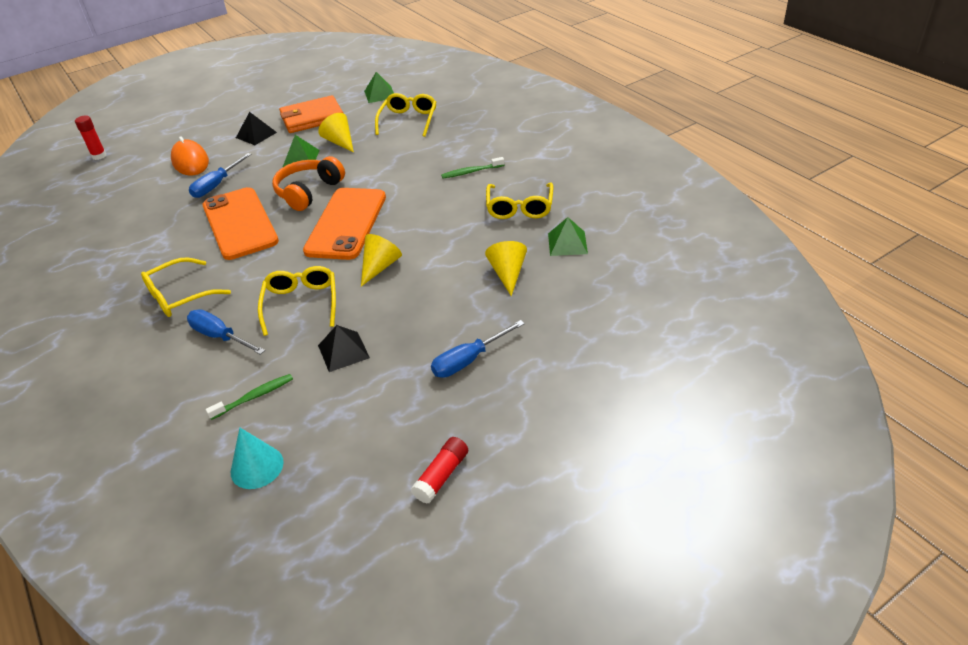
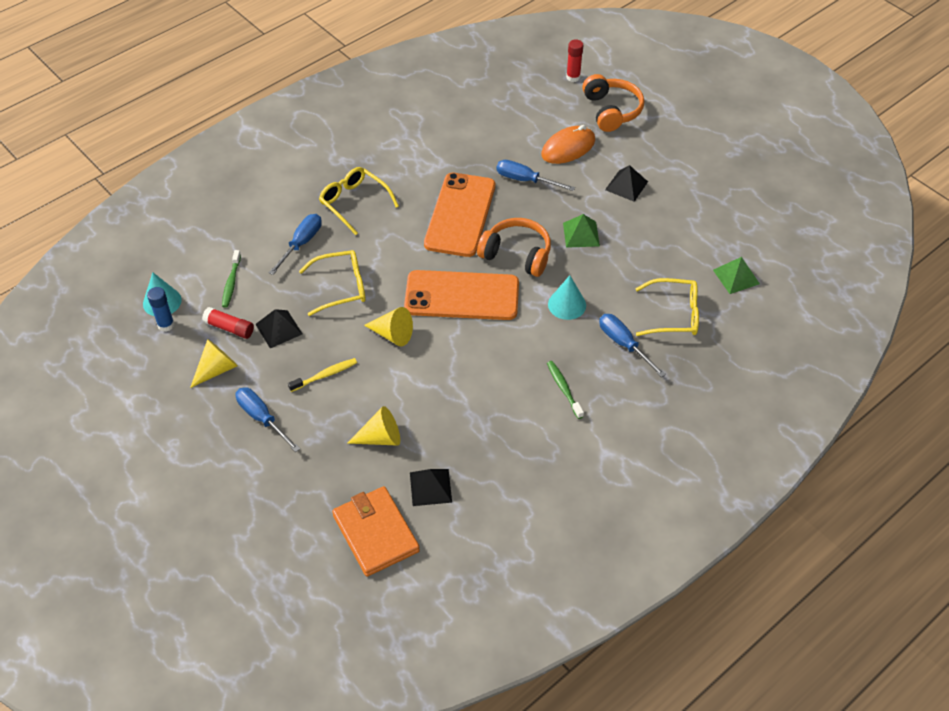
camera: 80 degrees right, 10 degrees up
orange phone [203,187,279,260] -> orange phone turned 45 degrees counterclockwise [424,173,495,257]
green toothbrush [206,374,293,420] -> green toothbrush turned 45 degrees clockwise [222,250,241,308]
orange wallet [279,95,343,133] -> orange wallet moved to [332,486,420,577]
yellow cone [318,113,354,153] -> yellow cone moved to [190,339,238,388]
red glue stick [411,437,468,504] -> red glue stick moved to [202,307,254,339]
yellow glasses [486,183,553,219] -> none
green pyramid [548,217,588,256] -> black pyramid [410,469,452,506]
none -> blue glue stick [147,287,174,332]
none -> yellow toothbrush [288,358,357,392]
none -> turquoise cone [548,275,586,320]
none -> orange headphones [582,74,644,132]
none -> blue screwdriver [599,314,666,377]

